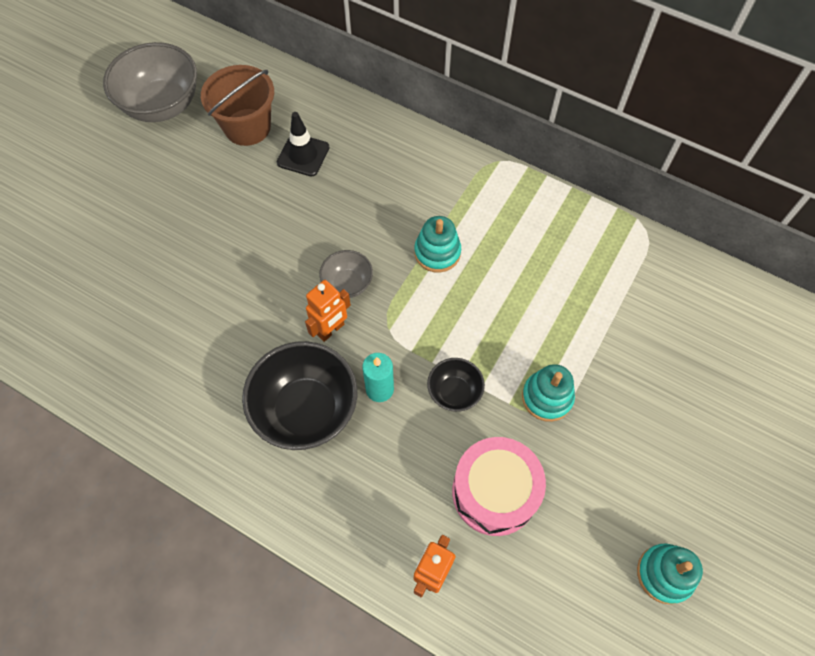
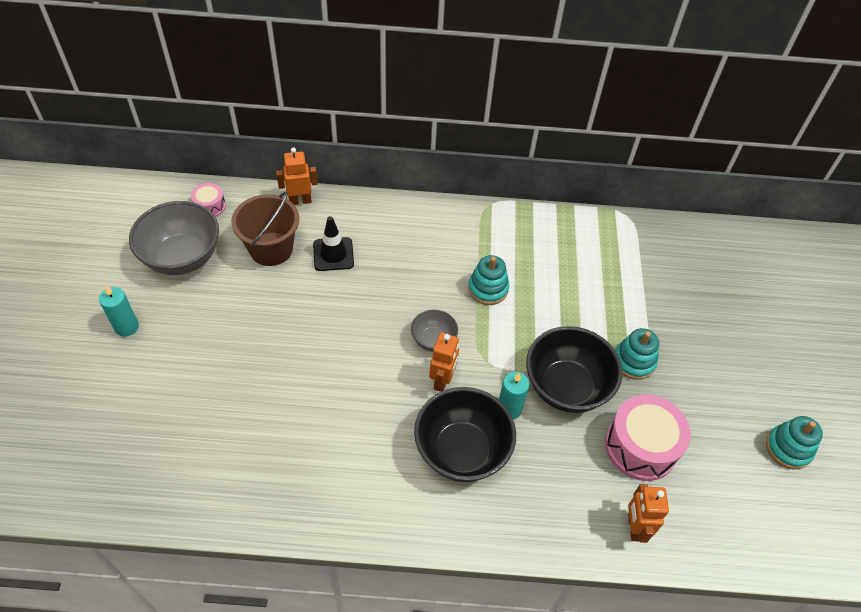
camera: 30 degrees left, 10 degrees down
black bowl [427,358,485,412] -> black bowl [526,326,622,413], size x1.92
none -> turquoise candle [99,286,139,337]
none -> pink drum [191,183,226,217]
none -> orange robot [276,147,318,205]

